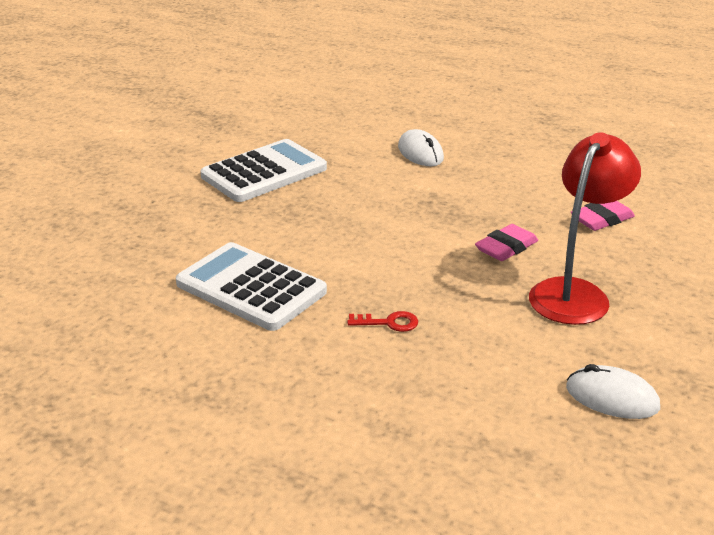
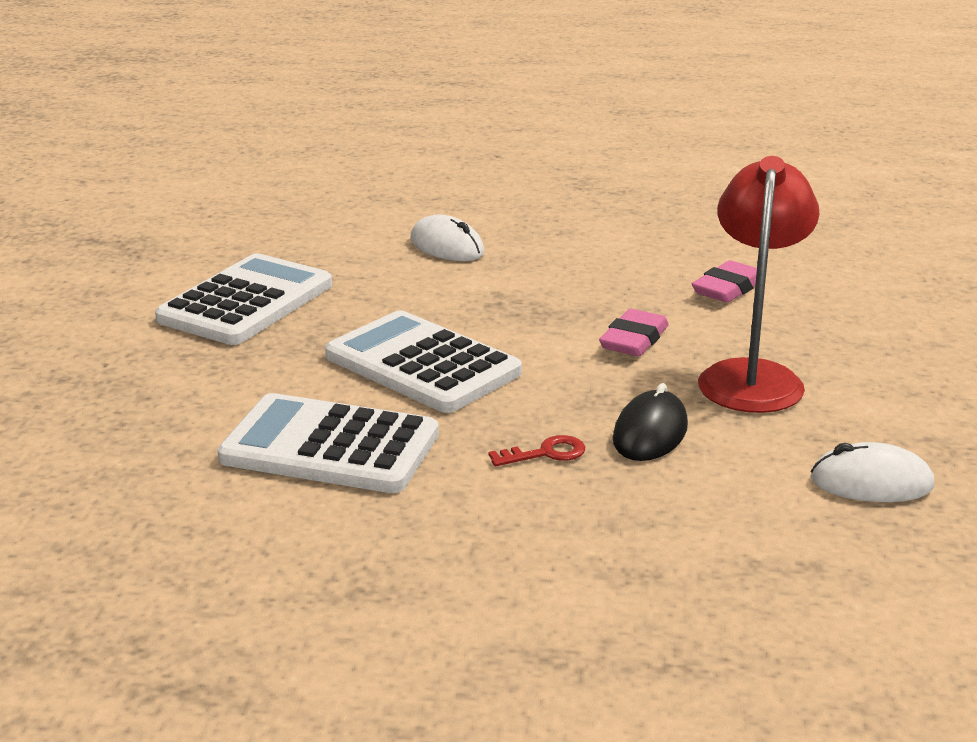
camera: 20 degrees left, 5 degrees down
none -> white calculator [325,310,522,413]
none -> black mouse [613,383,688,461]

